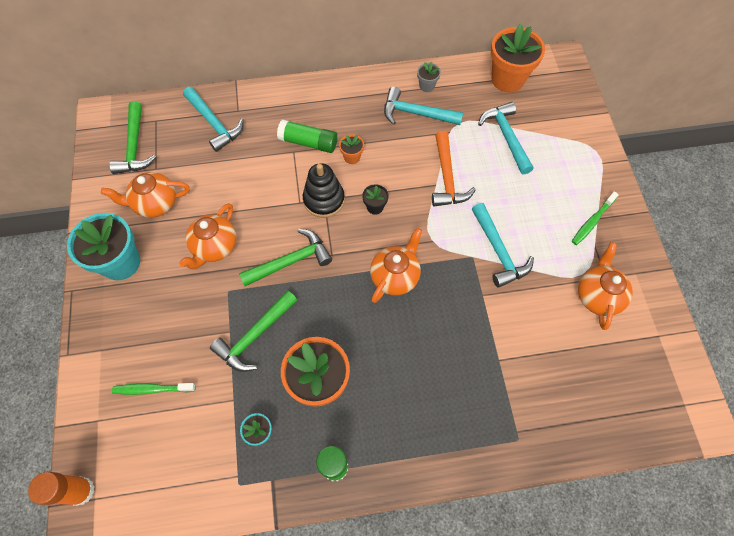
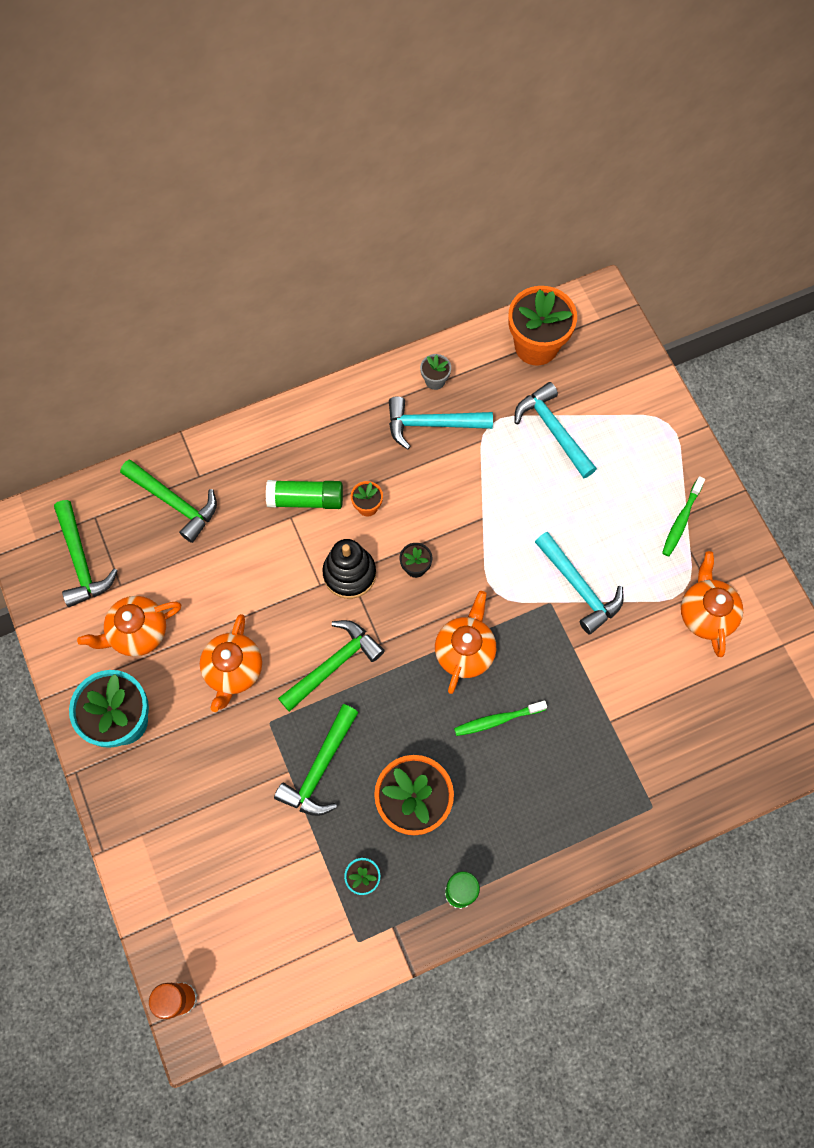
camera: 15 degrees left, 5 degrees up
green toothbrush [112,383,196,395] -> green toothbrush moved to [454,701,547,736]
turquoise hammer [183,87,244,152] -> green hammer [120,460,217,543]
orange hammer [432,131,476,207] -> none

